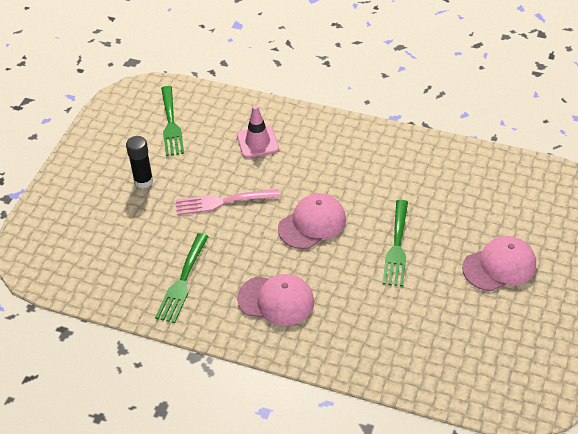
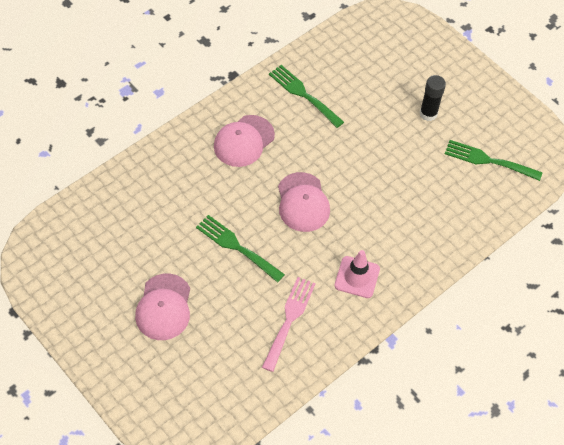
camera: 115 degrees right, 10 degrees up
pink fork [176,189,280,215] -> pink fork moved to [262,277,316,372]
pink traffic cone [237,105,279,158] -> pink traffic cone moved to [334,250,380,298]

